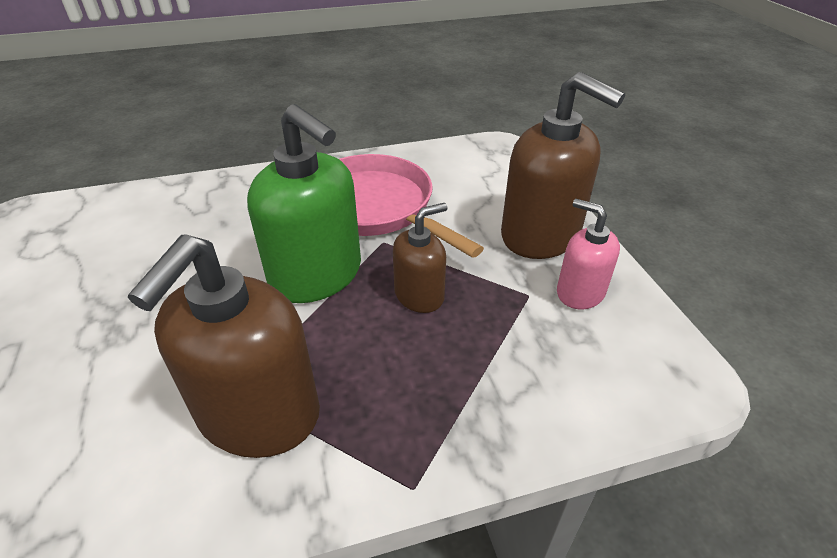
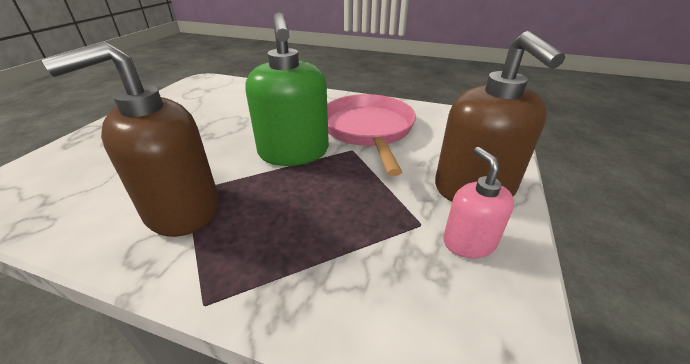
camera: 35 degrees right, 5 degrees down
brown soap dispenser [393,203,448,313] -> none

